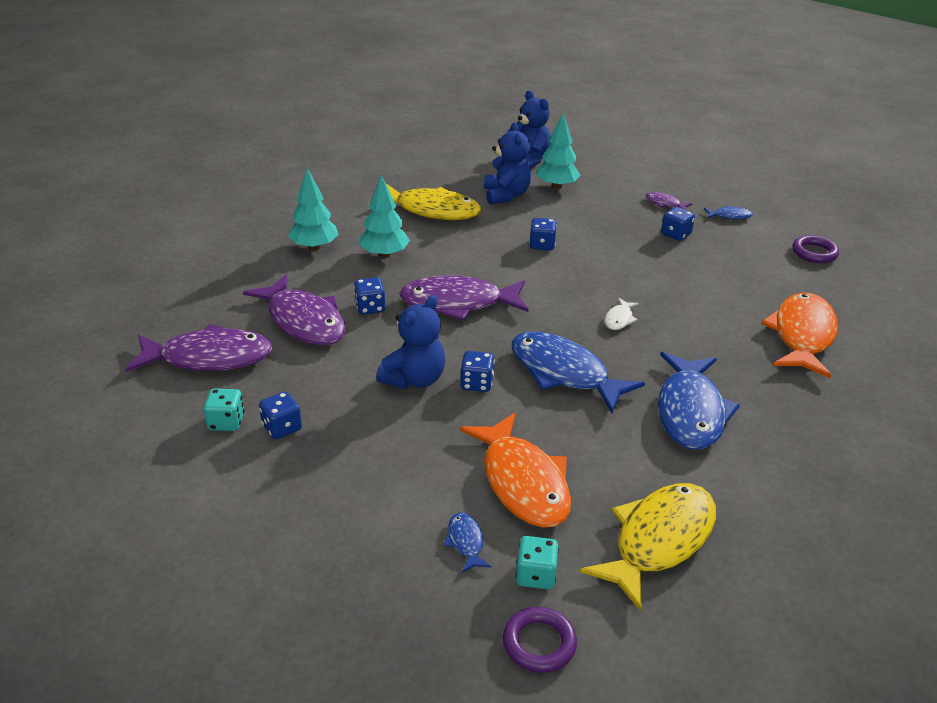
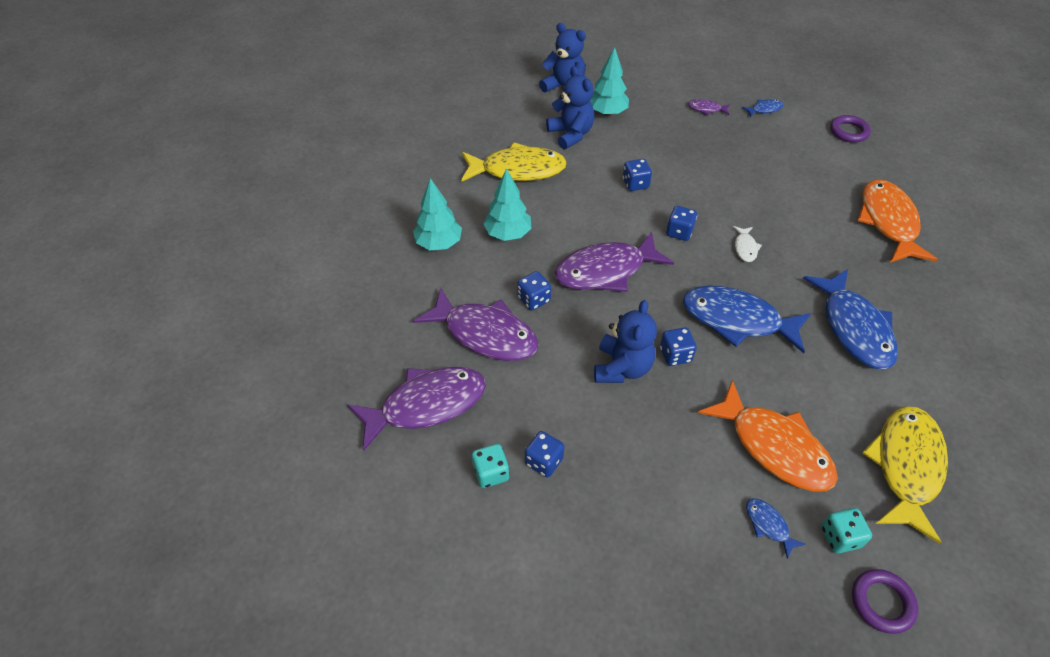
camera: 20 degrees left, 15 degrees up
blue dice [661,207,695,241] -> blue dice moved to [666,206,697,241]

